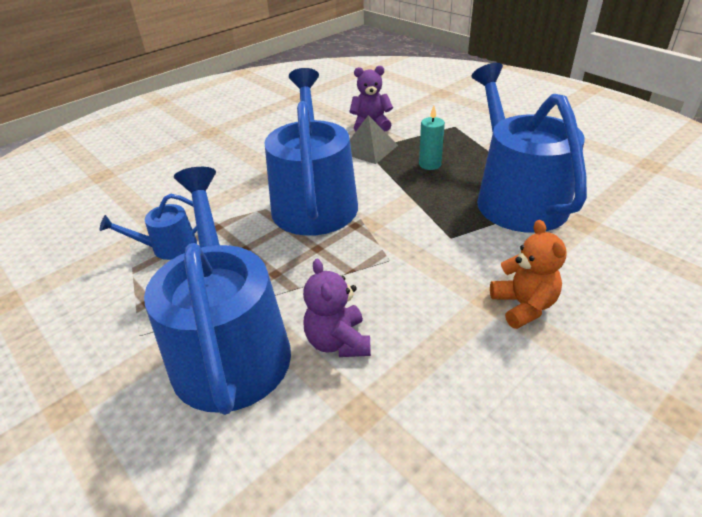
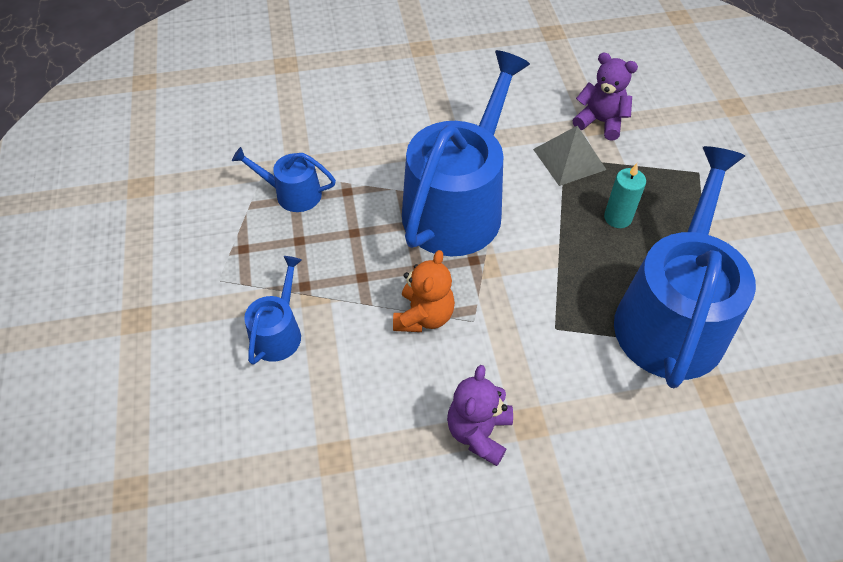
camera: 30 degrees right, 15 degrees up
blue watering can [144,167,291,415] -> blue watering can [244,256,302,365], size x0.46
purple teddy bear [303,259,371,357] -> purple teddy bear moved to [447,365,513,466]
orange teddy bear [490,220,567,329] -> orange teddy bear moved to [393,250,455,332]

